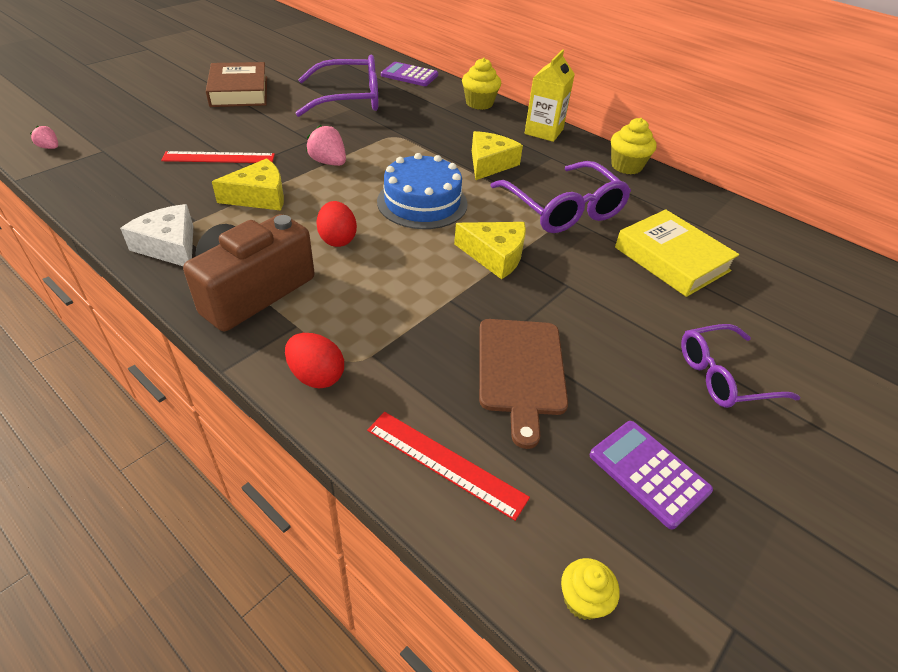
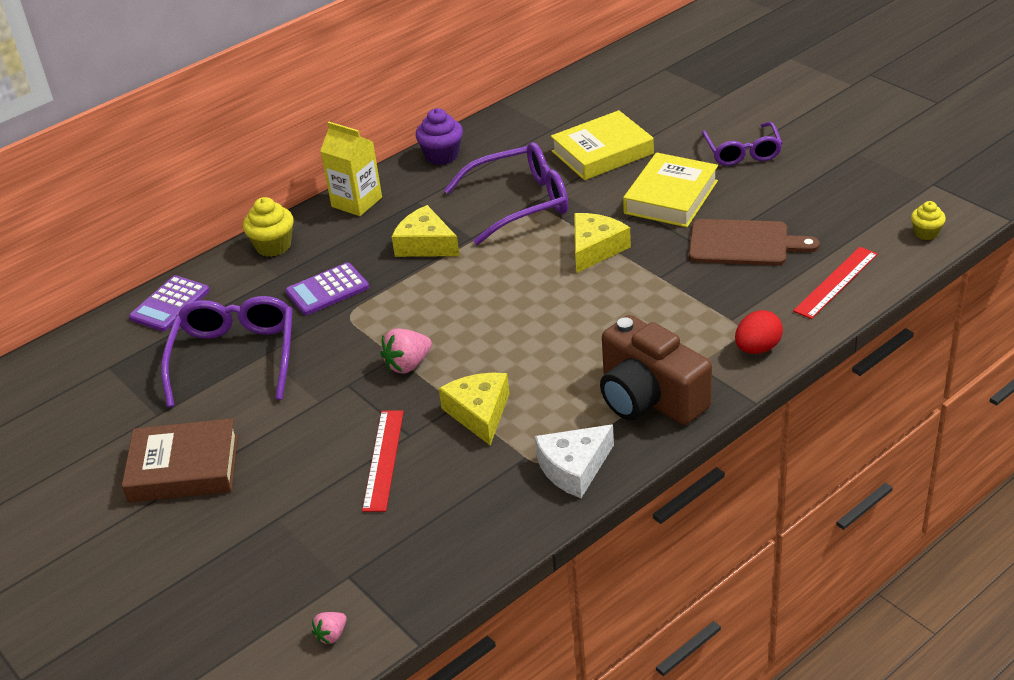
camera: 75 degrees left, 5 degrees down
red egg [316,201,357,247] -> none
blue cake [377,153,468,229] -> none
purple calculator [590,421,713,529] -> purple calculator moved to [285,262,369,315]
yellow cupcake [611,118,657,175] -> purple cupcake [416,108,463,165]
none -> yellow book [623,153,718,227]

